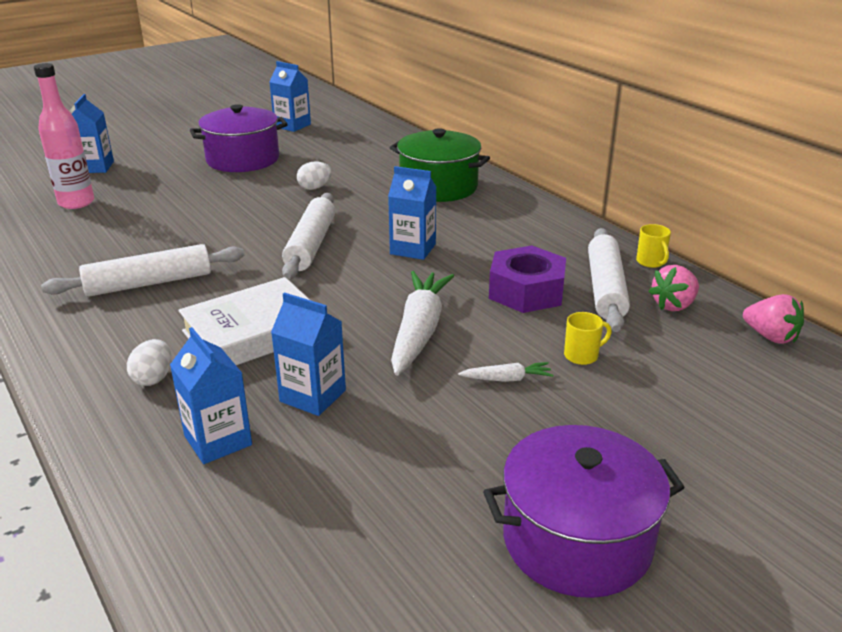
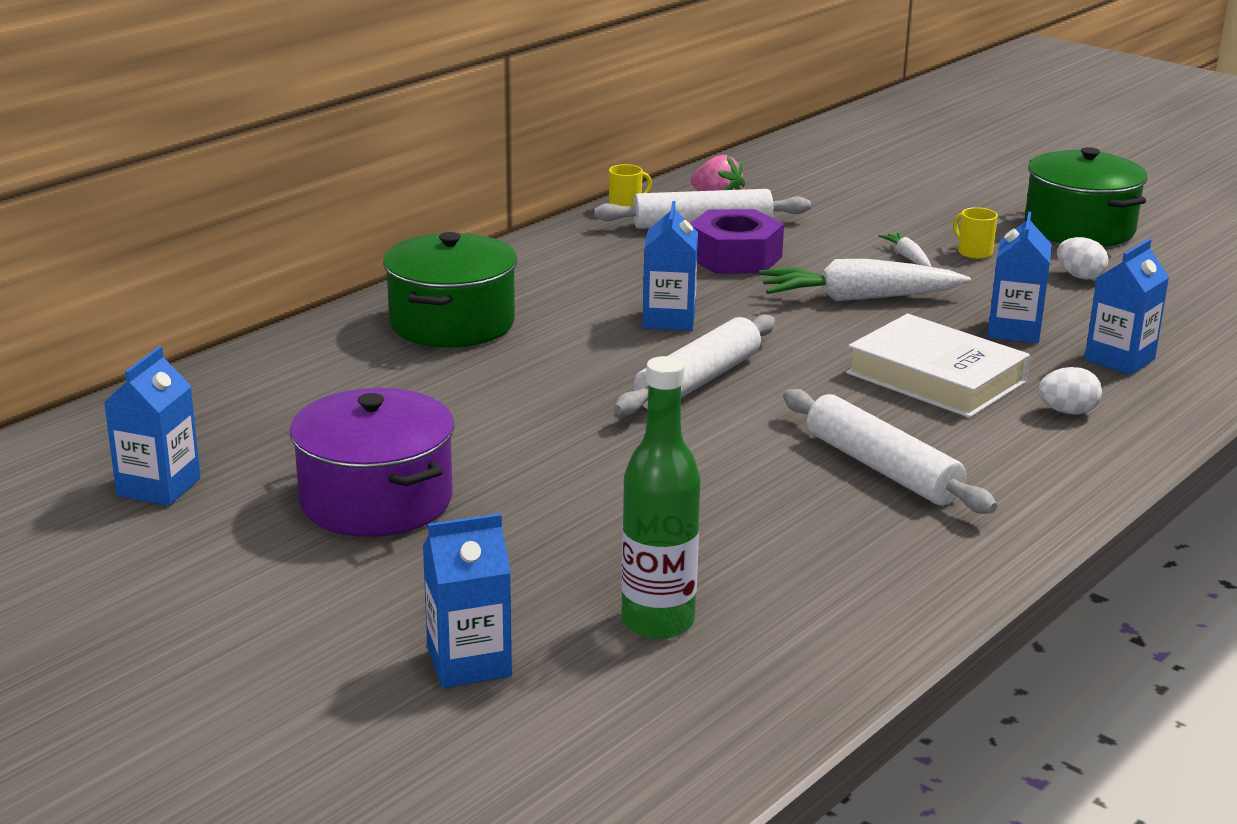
camera: 105 degrees left, 5 degrees down
pink bottle [34,63,94,209] -> green bottle [621,356,700,639]
white rolling pin [282,193,335,279] -> white rolling pin turned 45 degrees counterclockwise [614,314,775,416]
white egg [297,161,332,190] -> white egg moved to [1057,237,1109,280]
purple pot [483,425,685,598] -> green pot [1025,147,1148,247]
yellow mug [564,312,612,365] -> yellow mug moved to [953,207,998,259]
pink strawberry [743,294,804,344] -> none

